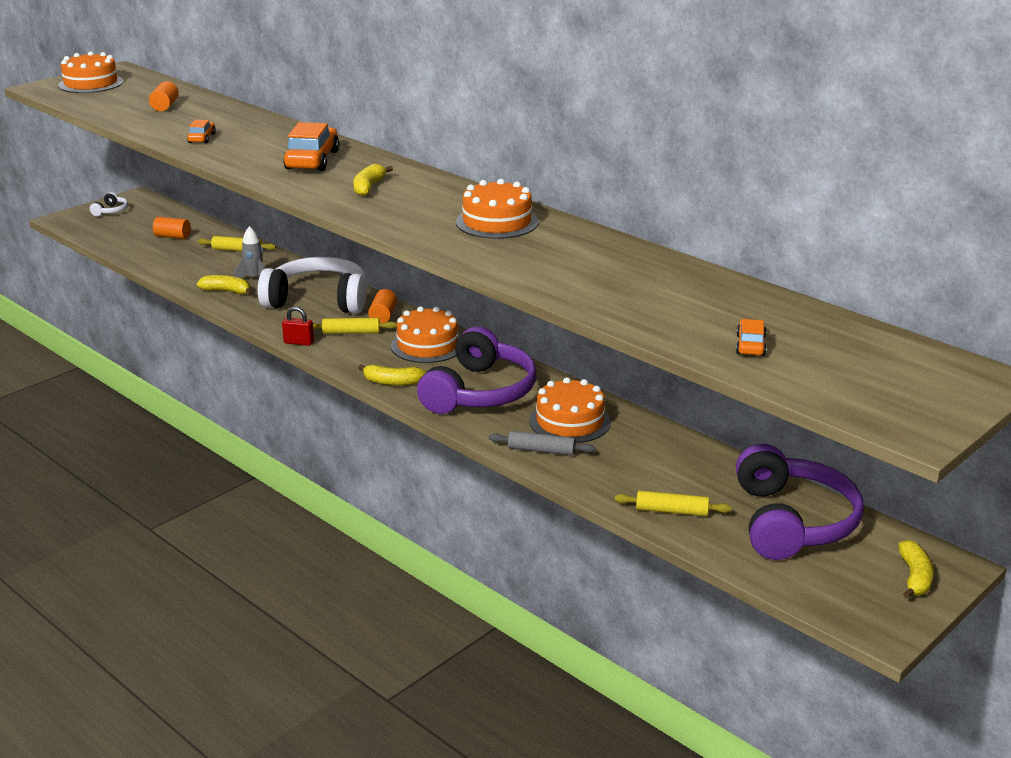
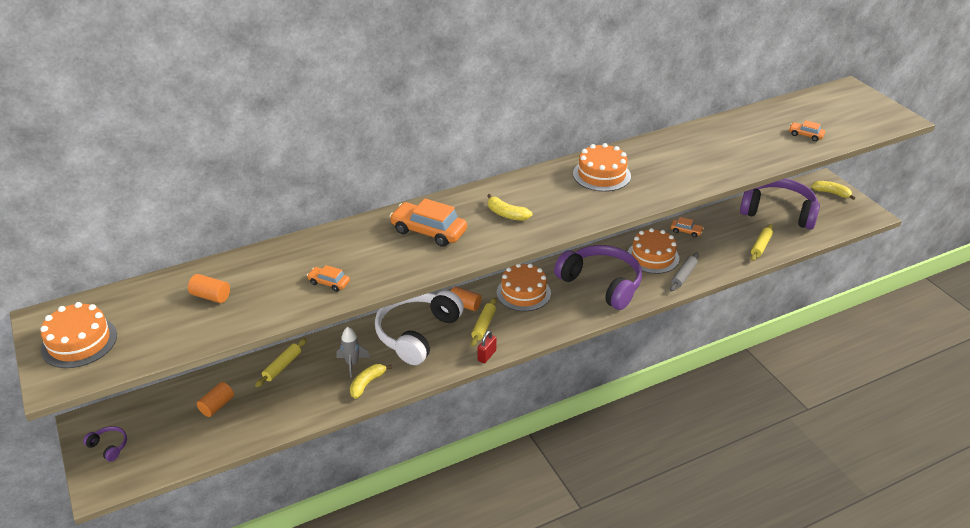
camera: 70 degrees left, 10 degrees up
white headphones [90,192,128,216] -> purple headphones [83,426,127,461]
yellow banana [358,364,426,386] -> none
none -> orange car [671,217,704,237]

